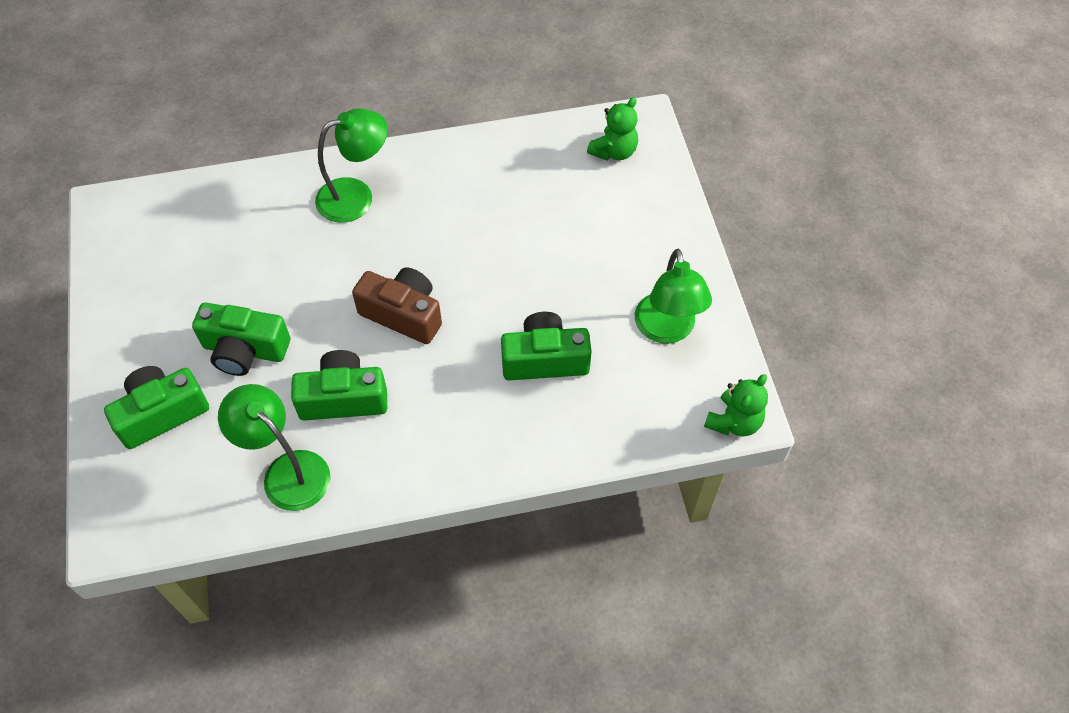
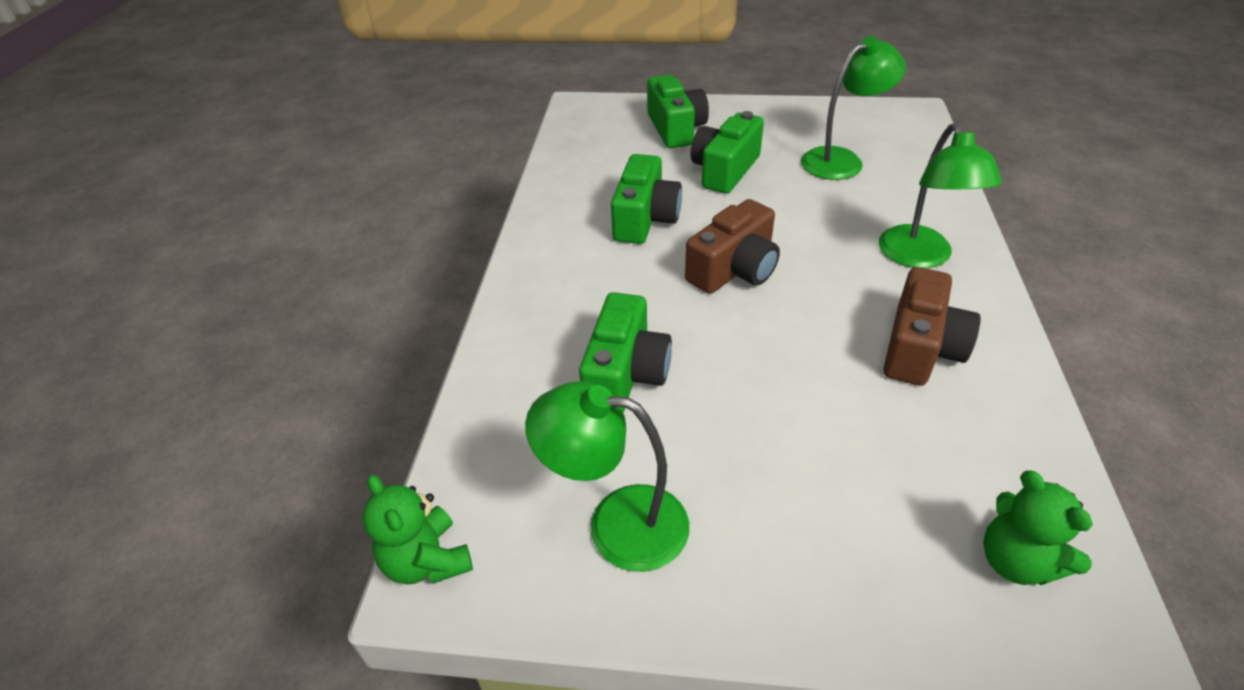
camera: 110 degrees right, 15 degrees down
green lamp [218,384,331,511] -> green lamp moved to [801,36,906,180]
none -> brown camera [883,267,981,386]

